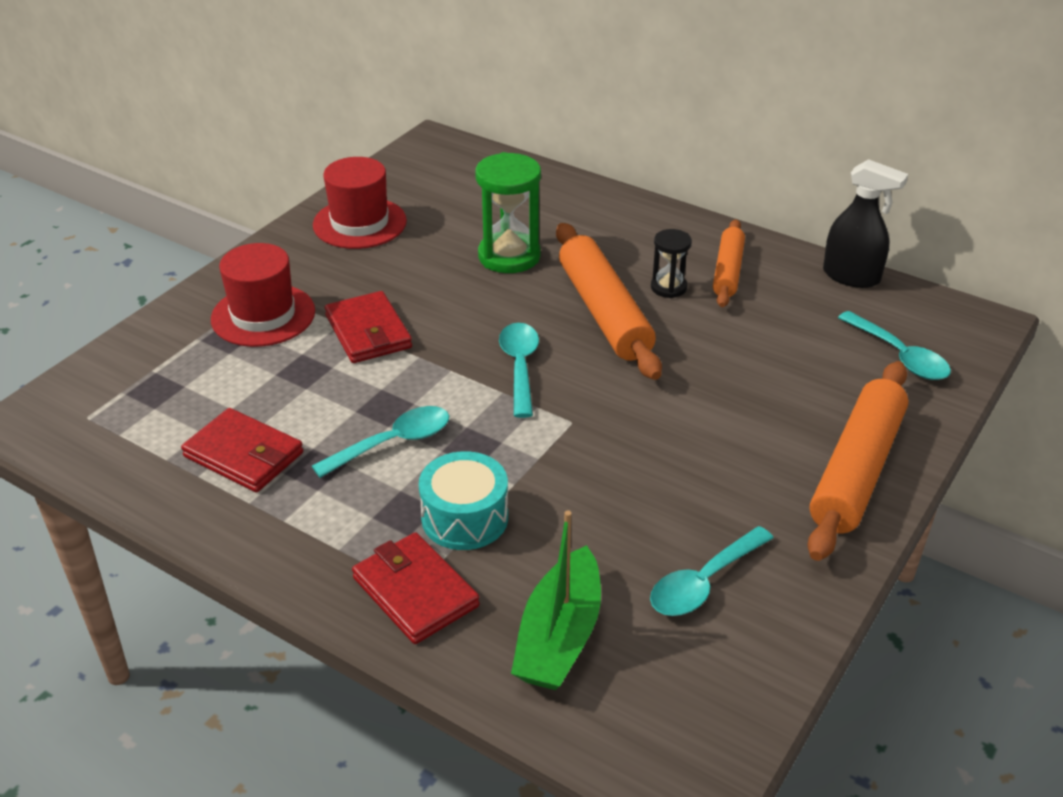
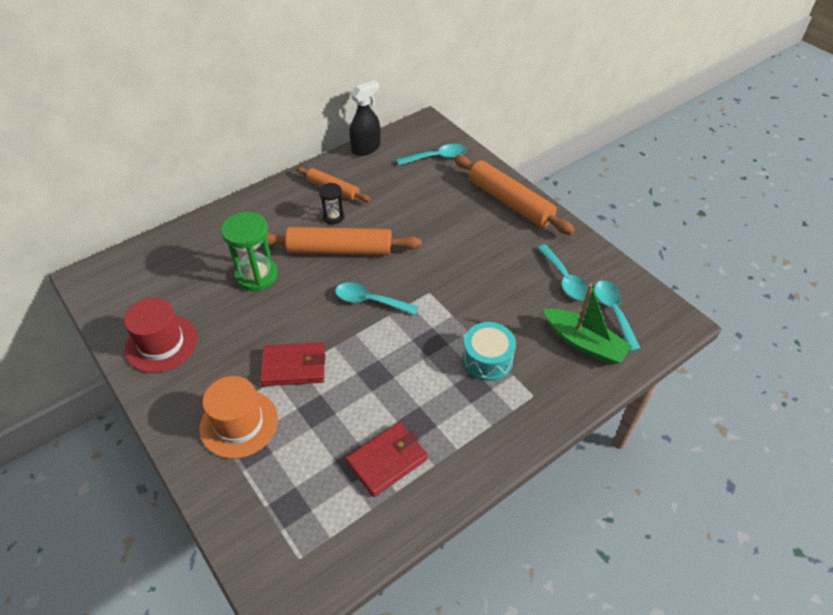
camera: 70 degrees left, 10 degrees up
red hat [211,243,315,347] -> orange hat [199,376,278,459]
turquoise spoon [312,406,449,478] -> turquoise spoon moved to [594,281,641,351]
red wallet [352,532,480,644] -> none

